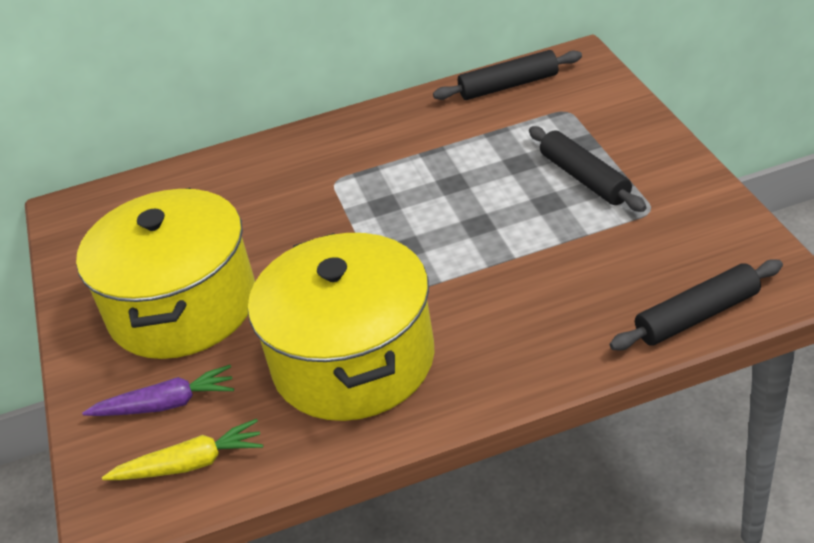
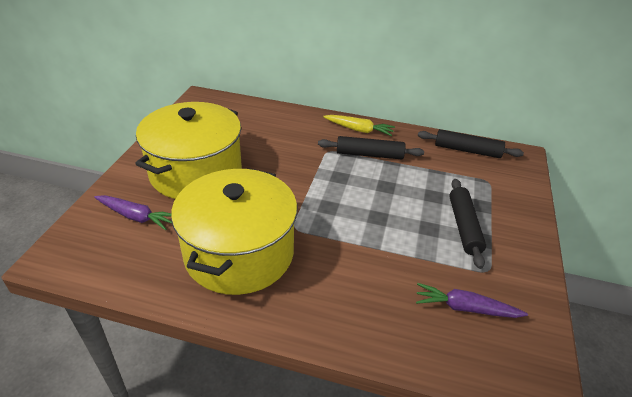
camera: 25 degrees right, 0 degrees up
yellow carrot [102,419,263,480] -> yellow carrot moved to [323,115,395,136]
black rolling pin [610,259,783,351] -> black rolling pin moved to [318,136,424,159]
none -> purple carrot [416,283,528,318]

